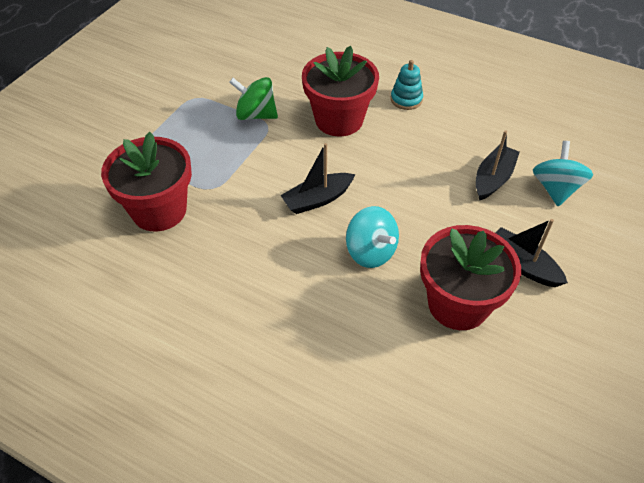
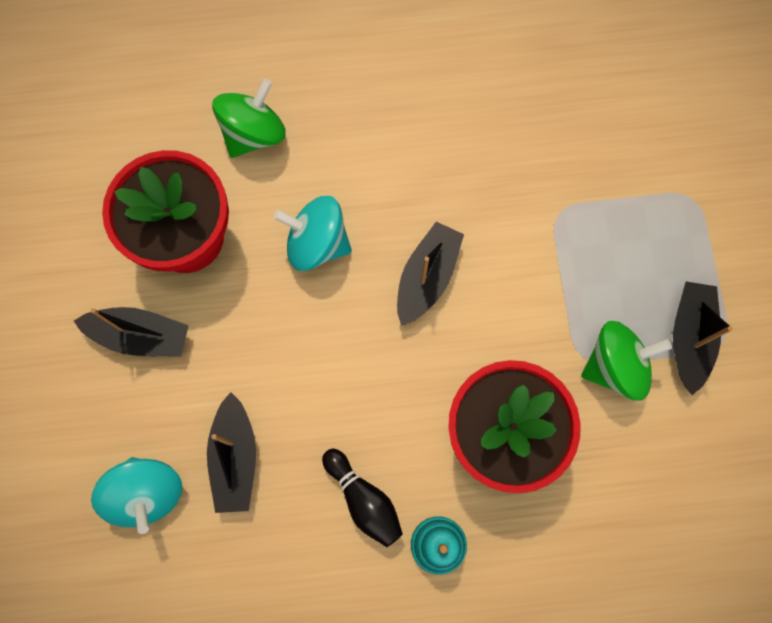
camera: 145 degrees right, 25 degrees up
red flower pot [101,132,192,232] -> none
none -> green spinning top [212,78,286,158]
none -> black bowling pin [322,449,403,547]
none -> black boat [673,282,733,395]

